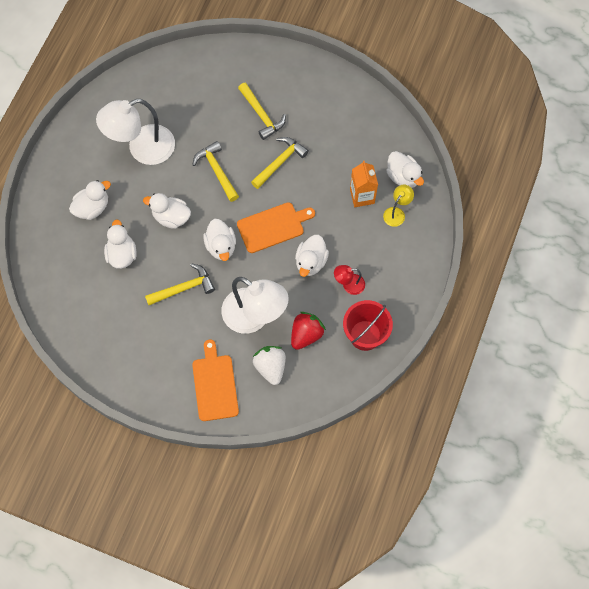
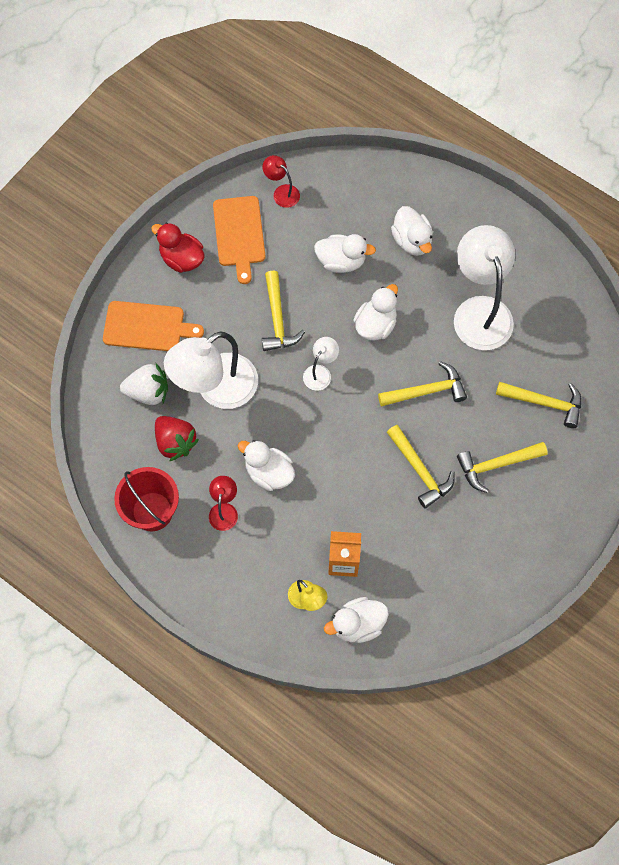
camera: 105 degrees right, 0 degrees up
white duck [203,219,236,261] -> white lamp [303,337,339,391]
orange cutting board [237,202,315,253] -> orange cutting board moved to [213,196,265,284]
none -> red duck [151,223,204,273]
none -> red lamp [262,155,300,208]
none -> yellow hammer [496,382,582,428]

